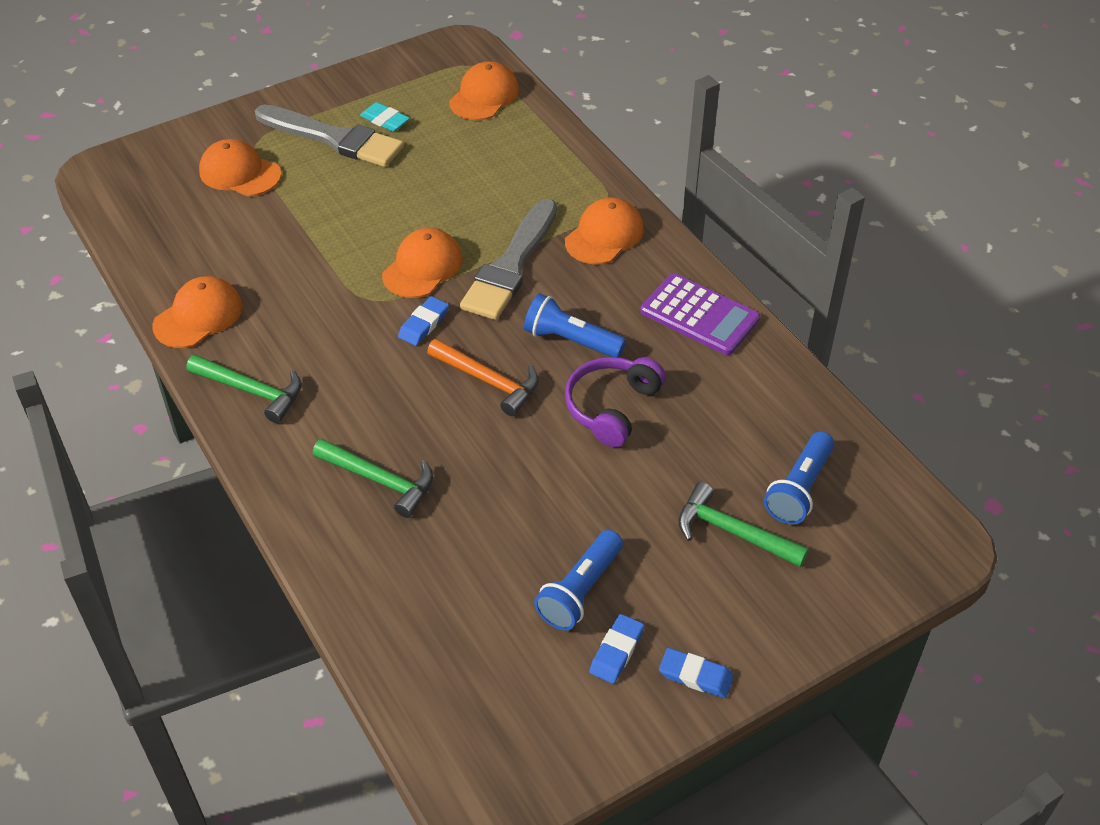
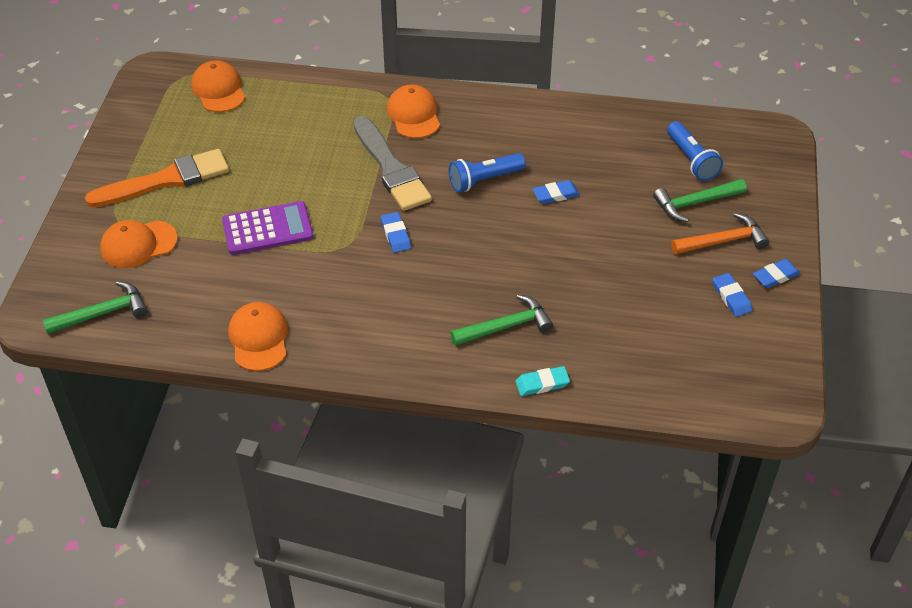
camera: 50 degrees left, 0 degrees up
green hammer [187,355,302,423] -> green hammer moved to [43,281,148,334]
grey brush [255,104,404,167] -> orange brush [85,149,229,207]
turquoise eraser [360,102,410,132] -> turquoise eraser moved to [515,366,570,396]
orange cap [382,228,463,298] -> none
orange hammer [427,339,539,416] -> orange hammer moved to [671,213,769,254]
blue flashlight [534,530,623,631] -> none
purple headphones [565,357,666,447] -> blue eraser [533,180,580,204]
purple calculator [640,273,760,355] -> purple calculator moved to [222,201,314,255]

